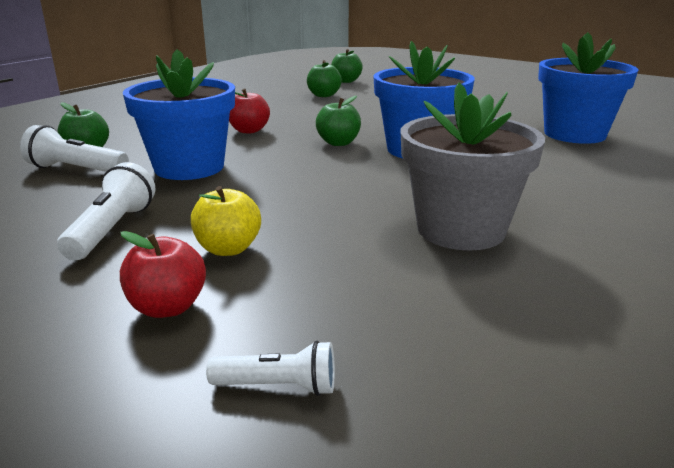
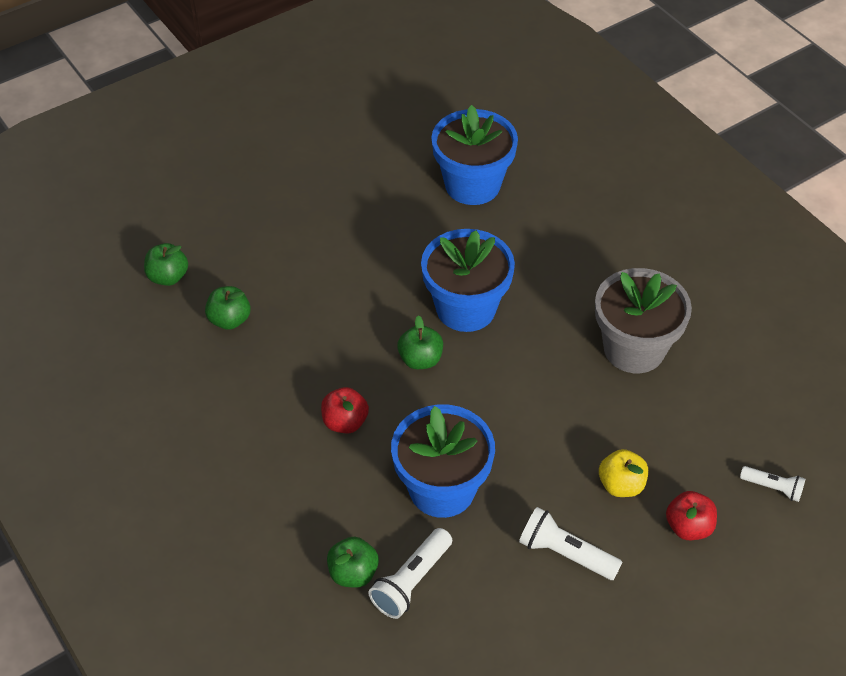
camera: 70 degrees left, 25 degrees up
white flashlight [206,341,335,396] -> white flashlight turned 90 degrees clockwise [740,466,805,502]

